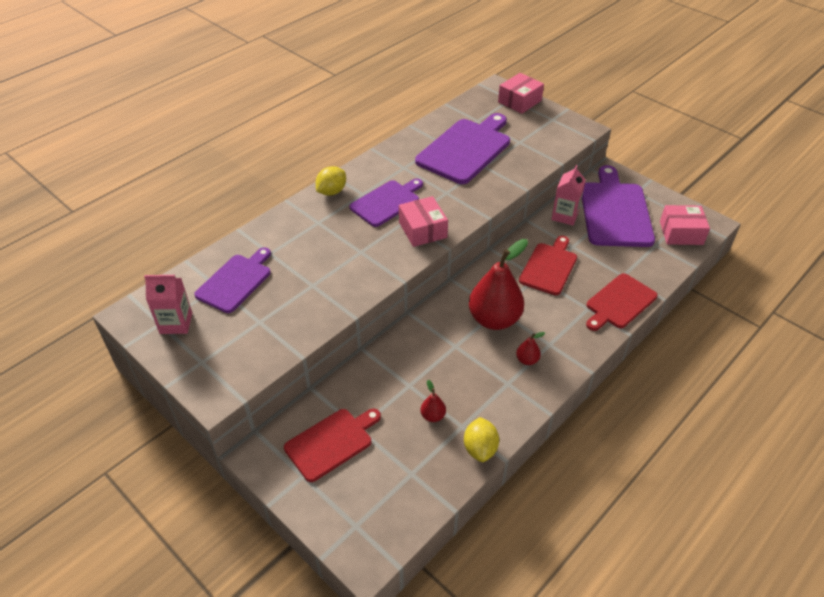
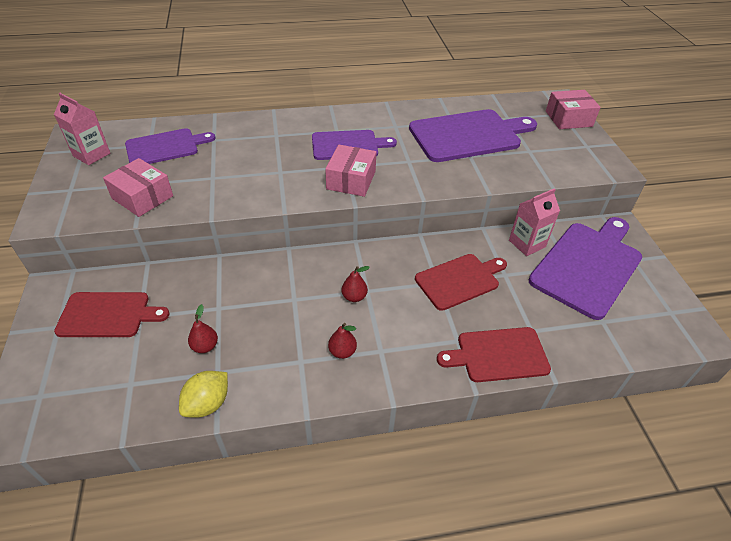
camera: 35 degrees right, 0 degrees up
yellow lemon [316,166,346,196] -> none
red pear [469,239,528,330] -> red pear [342,266,370,302], size x0.42
pink box [660,205,710,245] -> pink box moved to [103,158,173,217]

